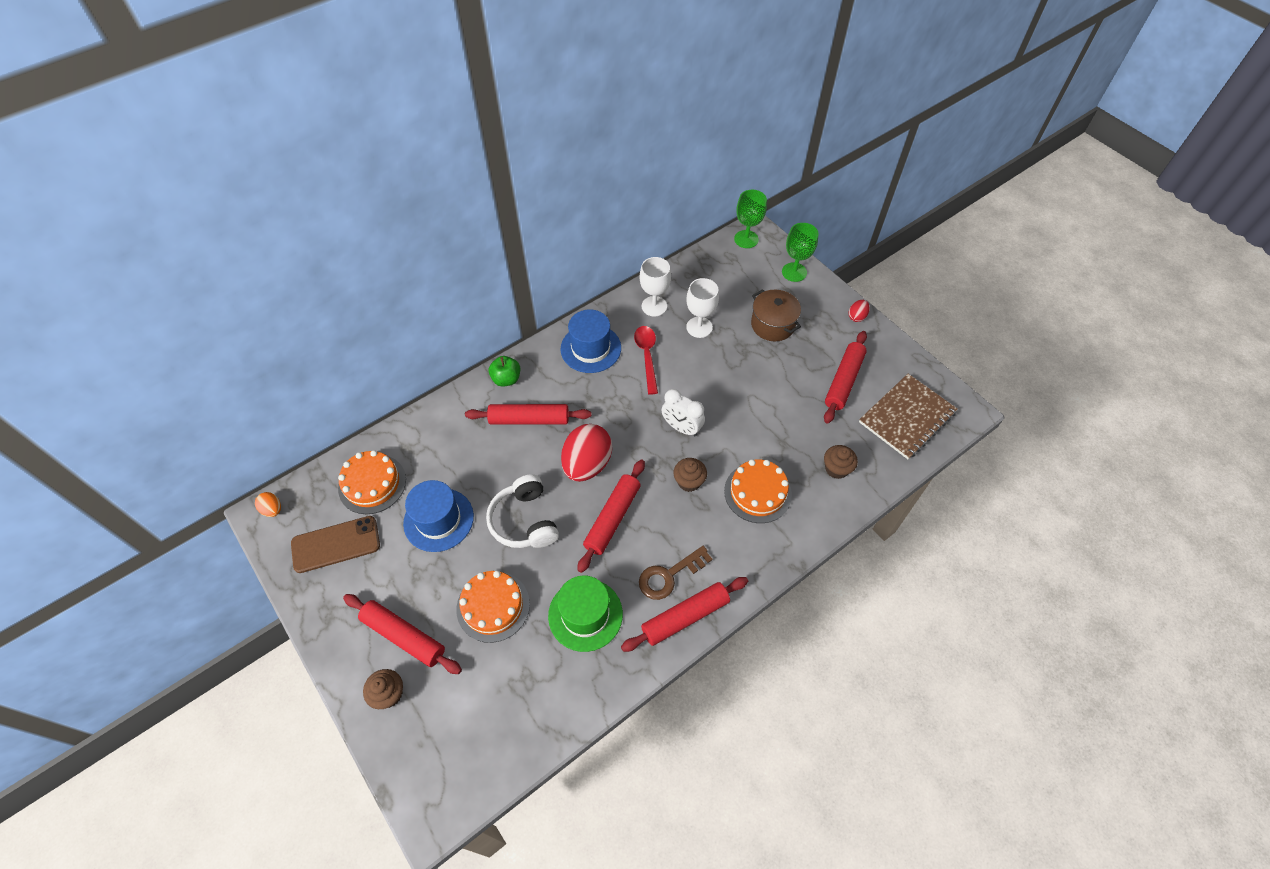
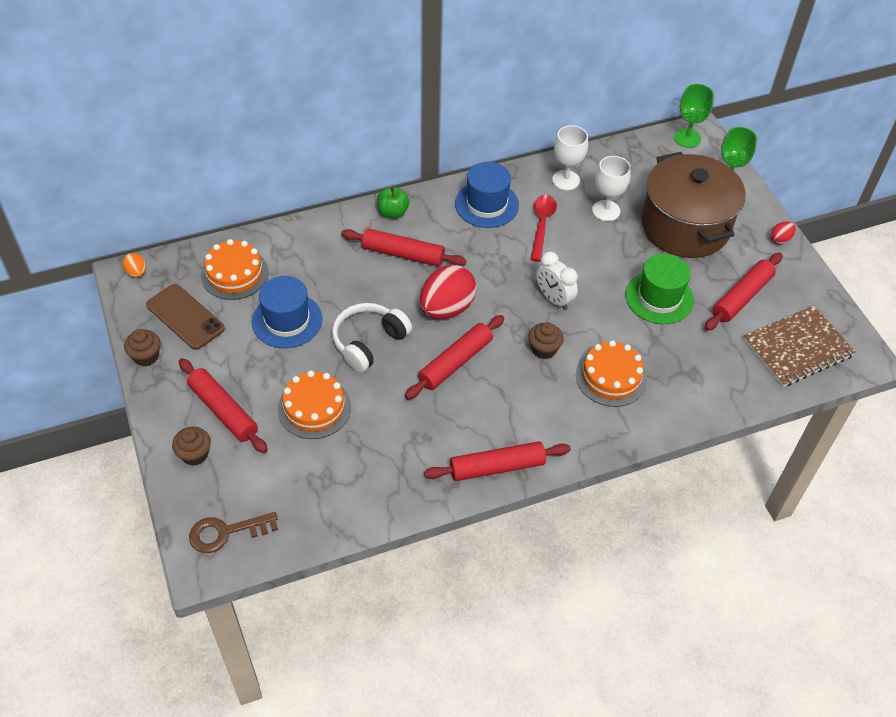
camera: 15 degrees right, 5 degrees down
brown phone [291,516,380,573] -> brown phone turned 45 degrees clockwise [146,284,225,350]
white headphones [486,474,559,548] -> white headphones turned 45 degrees clockwise [332,303,412,373]
green hat [548,575,623,652] -> green hat moved to [625,254,694,324]
brown key [639,546,712,600] -> brown key moved to [189,512,278,553]
brown pot [751,289,801,342] -> brown pot [641,152,745,258], size x1.86
brown cupcake [824,445,858,479] -> brown cupcake moved to [124,329,161,366]

